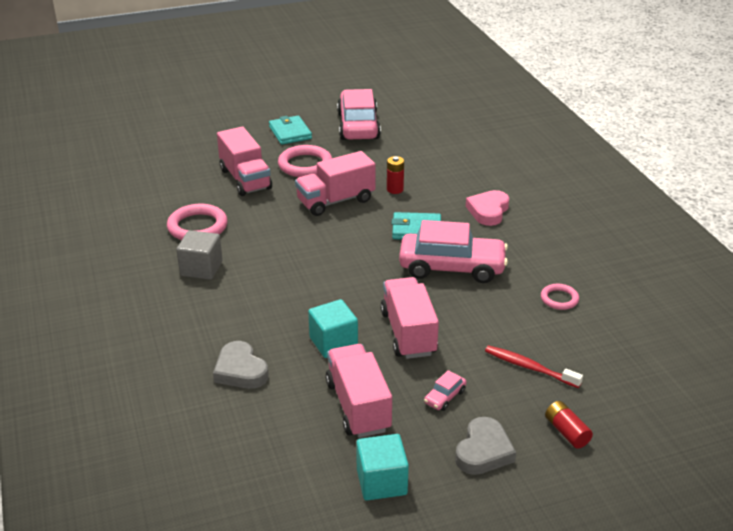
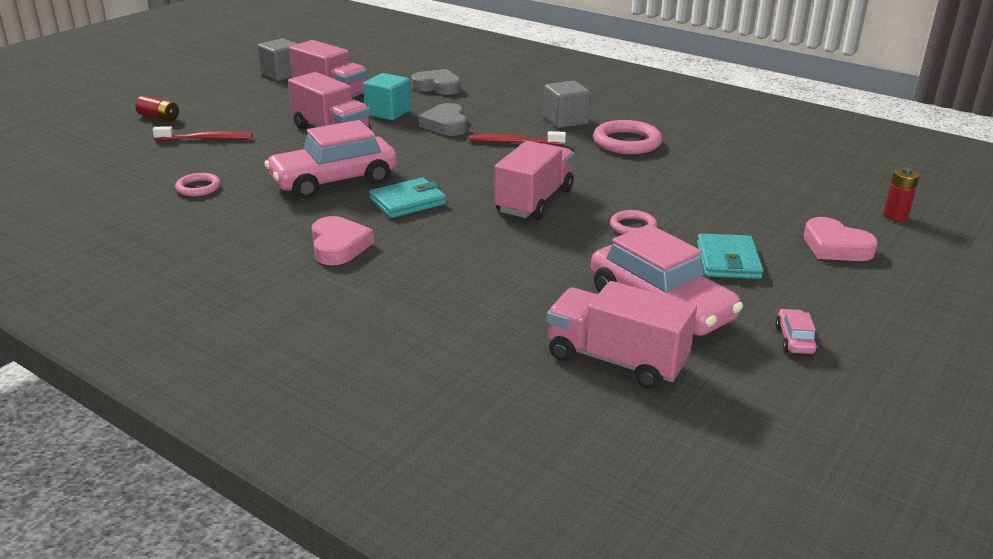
camera: 145 degrees right, 5 degrees down
pink truck [217,126,272,196] -> pink truck moved to [547,281,697,389]
turquoise wallet [269,116,312,145] -> turquoise wallet turned 60 degrees clockwise [697,233,764,279]
pink ring [278,145,332,177] -> pink ring [610,210,657,235], size x0.57
turquoise cube [356,434,409,501] -> grey cube [258,38,297,81]
red battery [387,156,404,194] -> red battery moved to [883,168,920,221]
pink car [424,370,466,411] -> pink car moved to [775,309,817,354]
grey heart [455,417,516,475] -> grey heart moved to [419,103,467,136]
none -> red toothbrush [469,131,566,145]
none -> pink heart [804,217,878,261]

